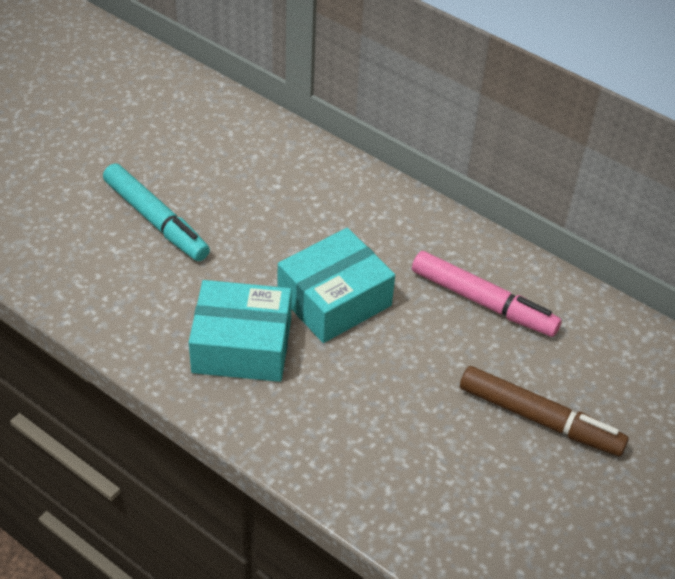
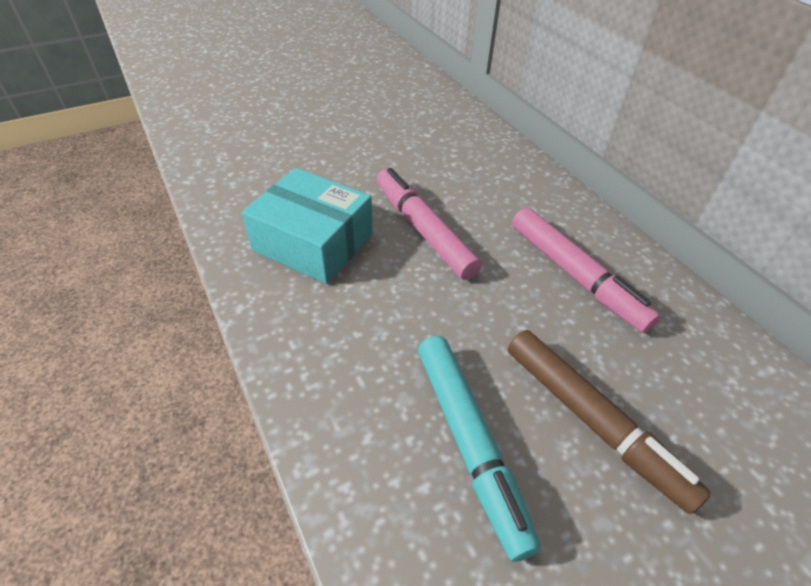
camera: 25 degrees right, 0 degrees up
turquoise marker [103,164,210,261] -> turquoise marker moved to [418,336,541,562]
turquoise box [278,228,395,343] -> pink marker [377,168,482,280]

